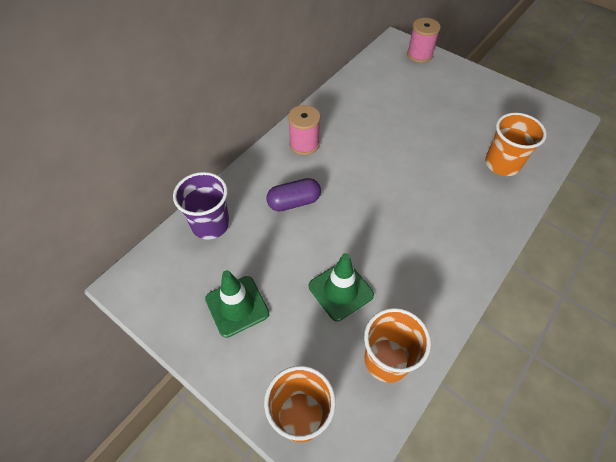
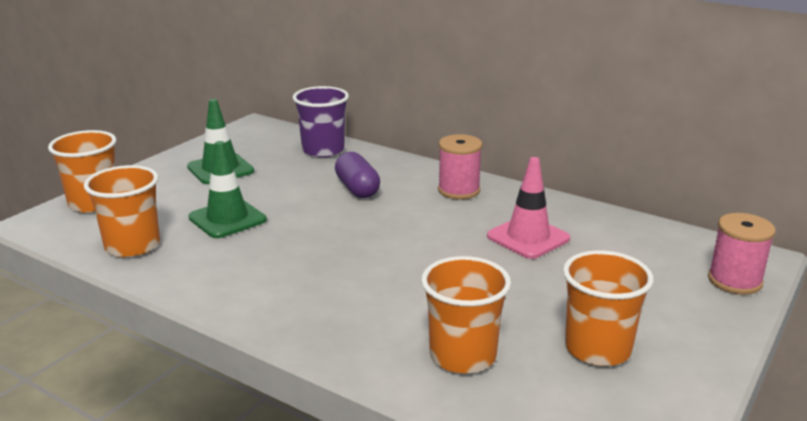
camera: 85 degrees right, 30 degrees down
none -> pink traffic cone [487,157,570,259]
none -> orange cup [563,250,654,366]

